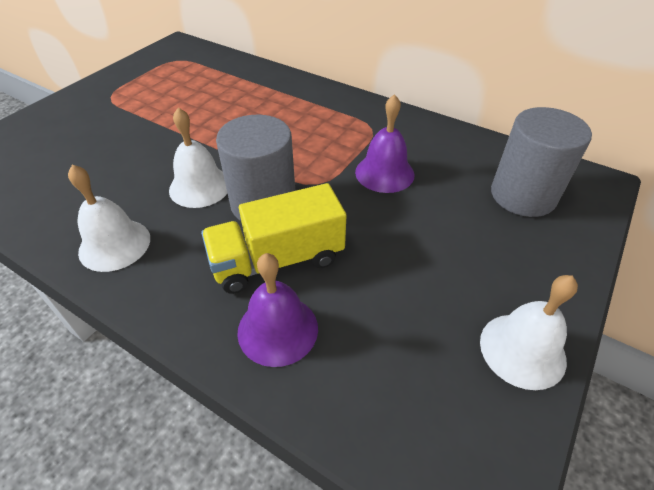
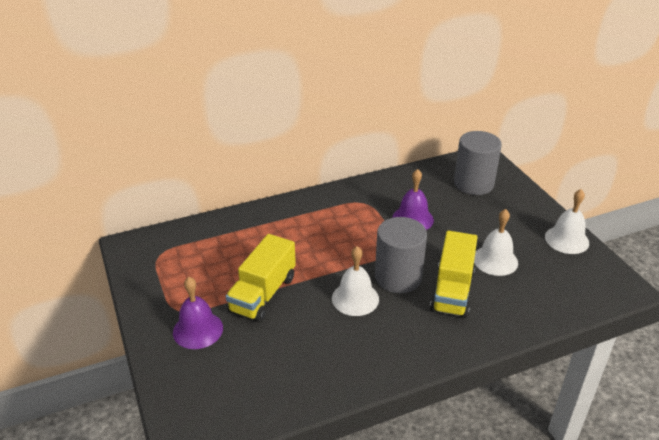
camera: 55 degrees left, 10 degrees down
white bell [68,165,150,272] -> white bell moved to [474,209,518,276]
purple bell [237,253,318,367] -> purple bell moved to [173,277,223,349]
none -> yellow truck [226,234,296,322]

